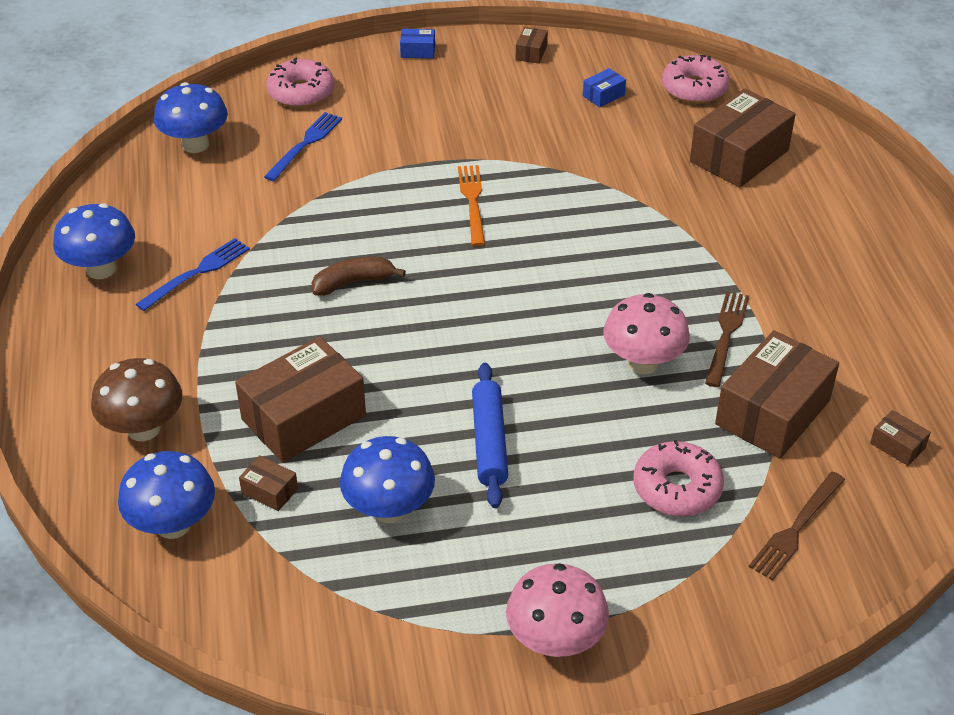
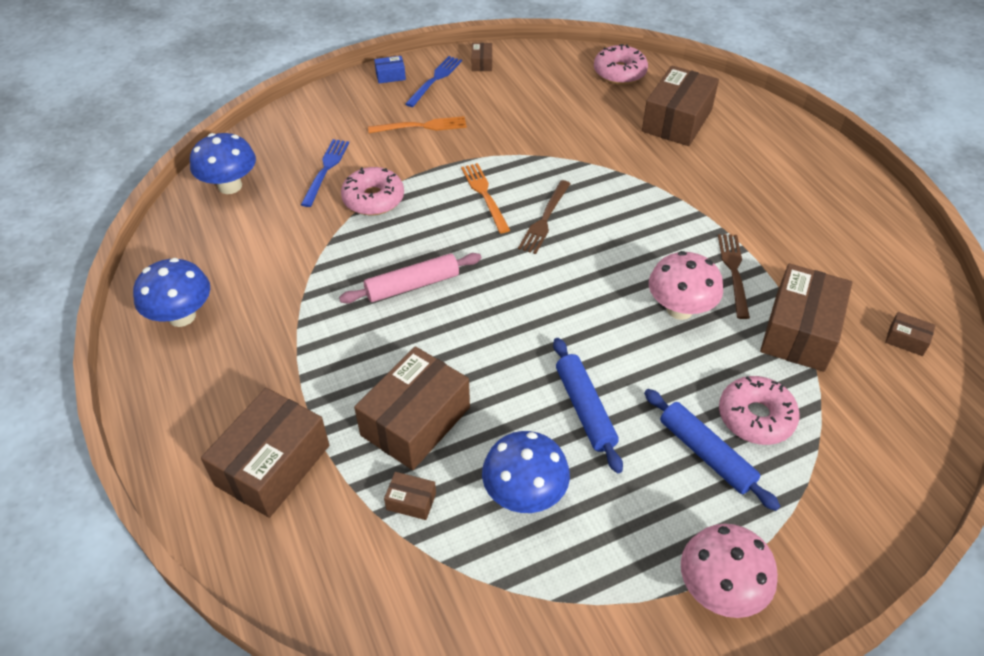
camera: 15 degrees left, 5 degrees up
brown mushroom [91,358,182,441] -> brown box [201,388,329,518]
blue mushroom [118,451,215,539] -> none
blue fork [136,238,250,311] -> blue fork moved to [405,56,462,107]
pink donut [266,57,334,108] -> pink donut moved to [341,167,404,215]
brown banana [311,257,406,296] -> pink rolling pin [339,253,481,304]
blue box [583,68,626,107] -> none
brown fork [749,471,845,581] -> brown fork moved to [518,180,571,254]
none -> orange fork [368,116,467,133]
none -> blue rolling pin [644,389,780,511]

